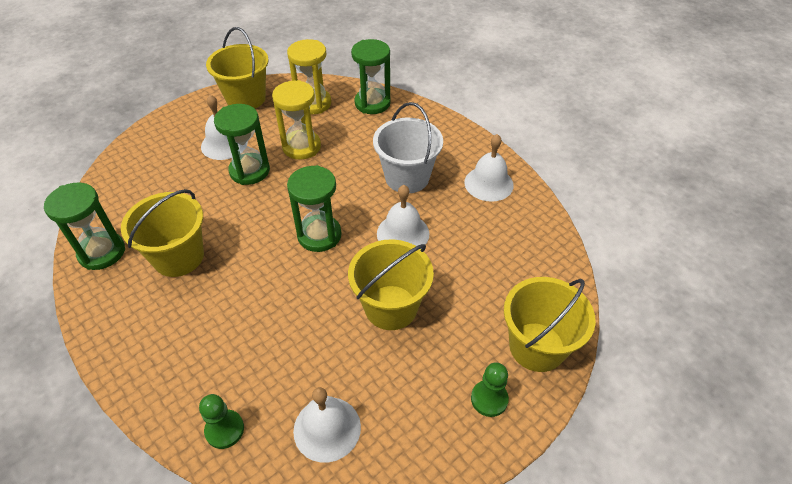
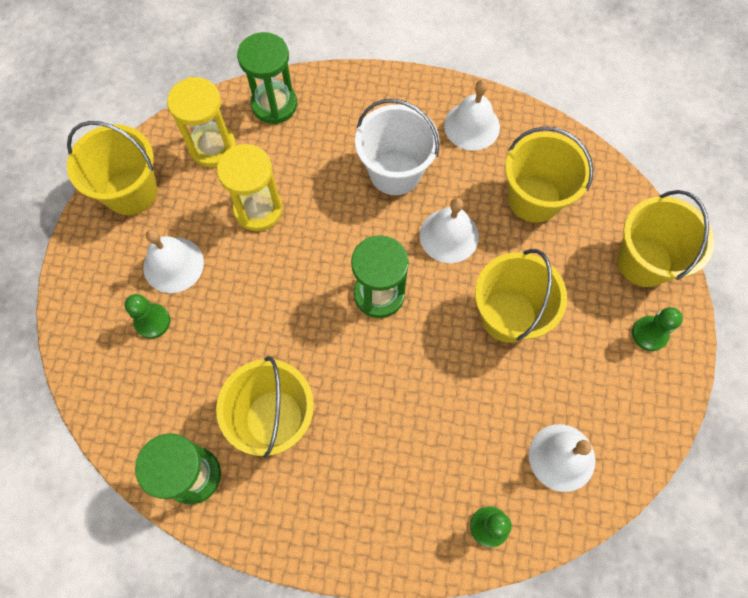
camera: 40 degrees left, 20 degrees up
green hourglass [214,104,270,185] -> none
none -> green pawn [124,294,170,339]
none -> yellow bucket [505,126,594,223]

